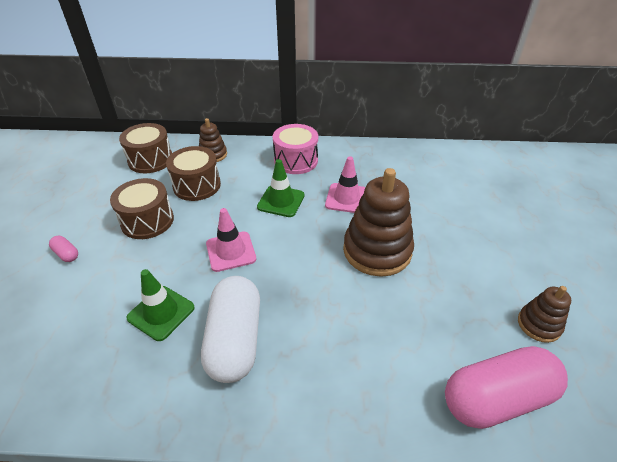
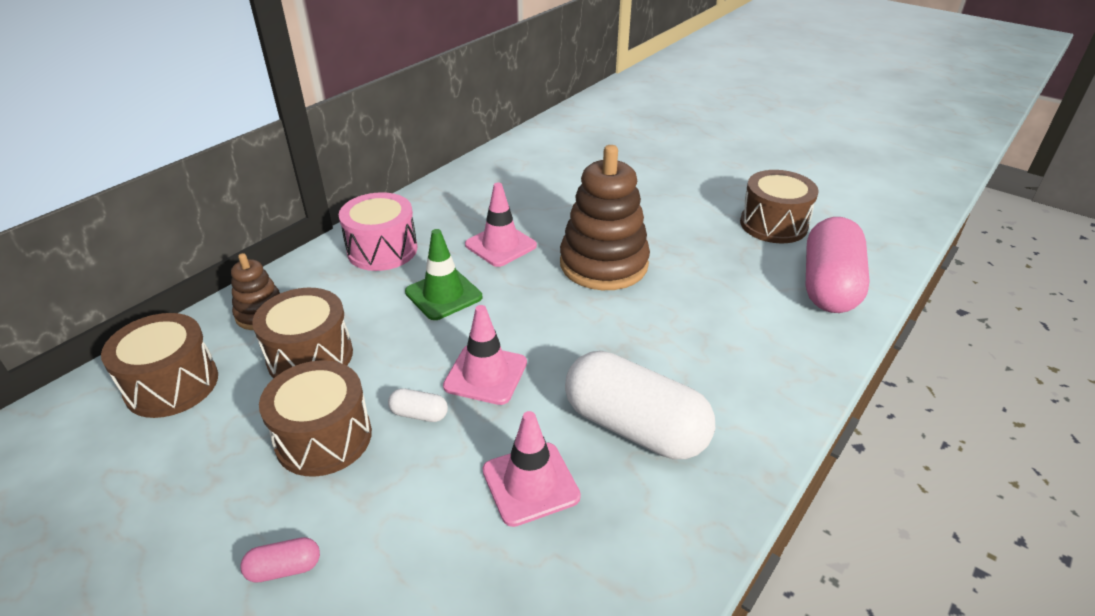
camera: 55 degrees left, 5 degrees down
green traffic cone [126,269,195,341] -> pink traffic cone [483,411,581,527]
brown stacking toy [518,286,571,343] -> brown drum [740,170,819,243]
none -> white capsule [388,389,448,422]

